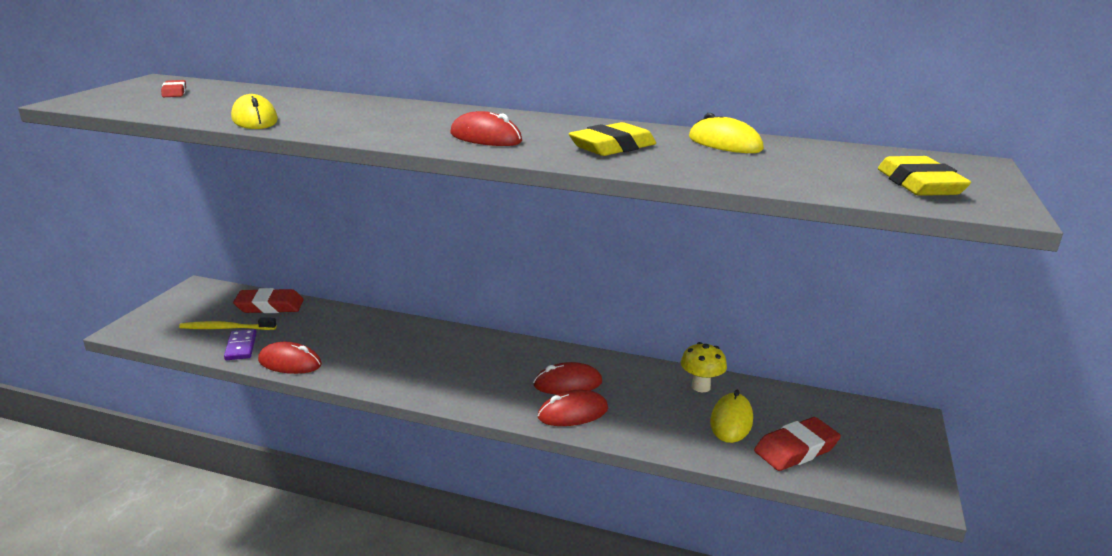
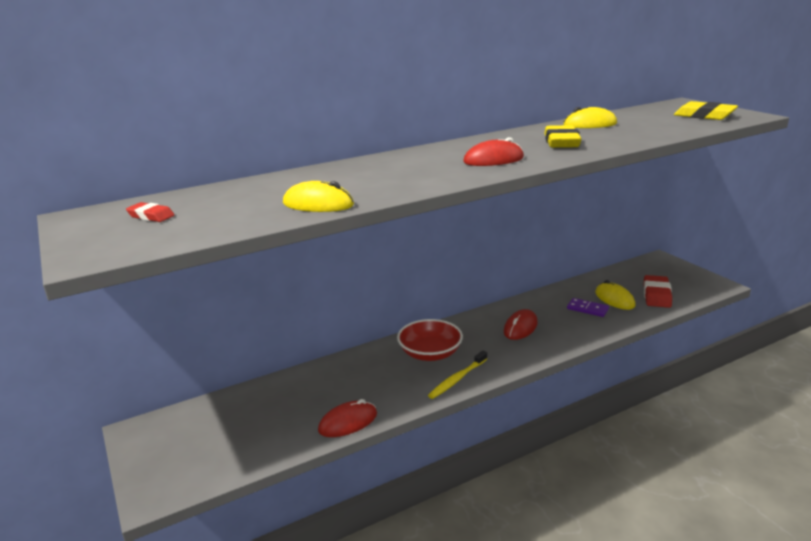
camera: 45 degrees left, 0 degrees up
yellow toothbrush [179,318,276,330] -> yellow toothbrush moved to [428,351,487,399]
purple domino [224,329,257,360] -> purple domino moved to [567,298,609,317]
red eraser [233,288,304,313] -> none
red mouse [538,390,608,426] -> none
yellow mushroom [681,342,727,392] -> none
none -> red bowl [397,319,463,361]

